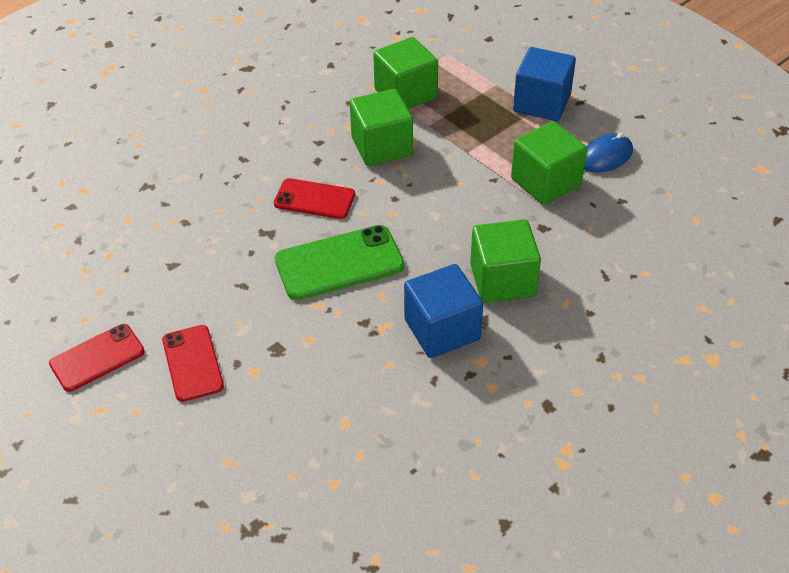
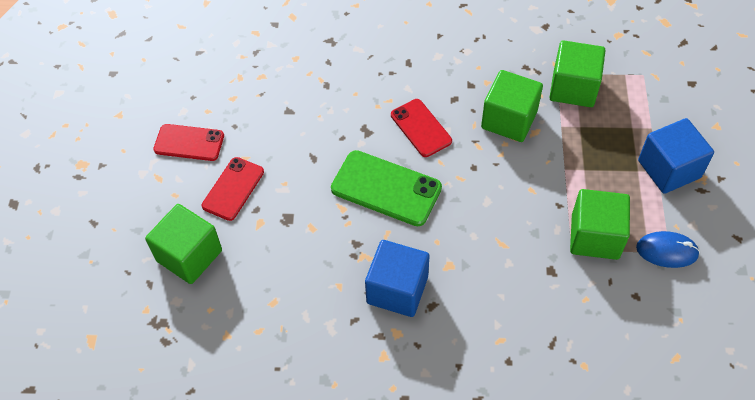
camera: 45 degrees right, 10 degrees up
green cube [470,219,541,303] -> green cube moved to [145,204,222,284]

